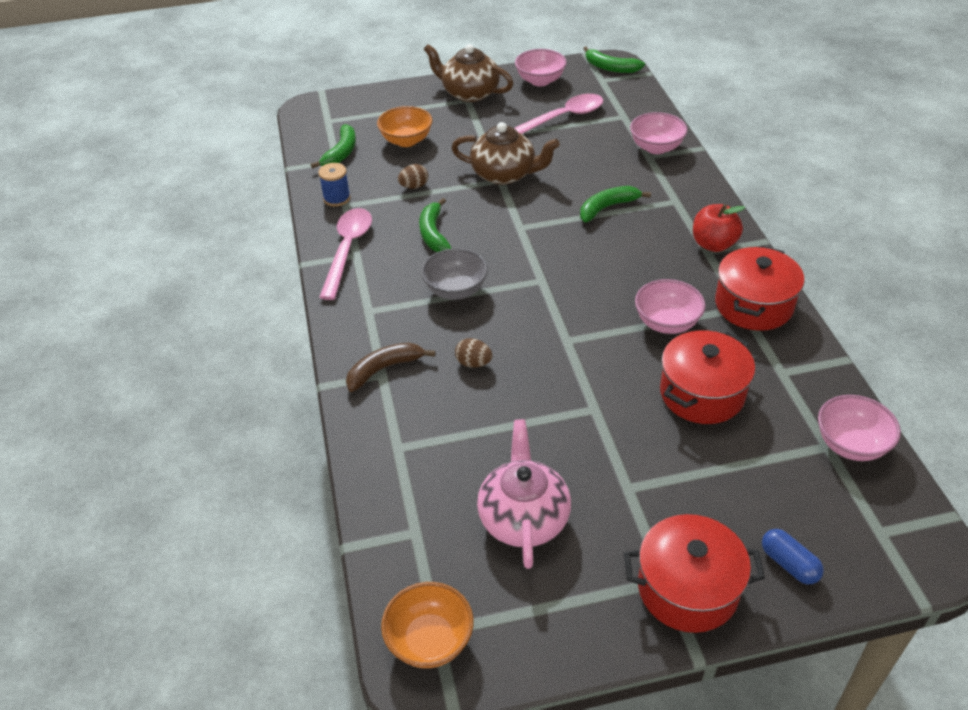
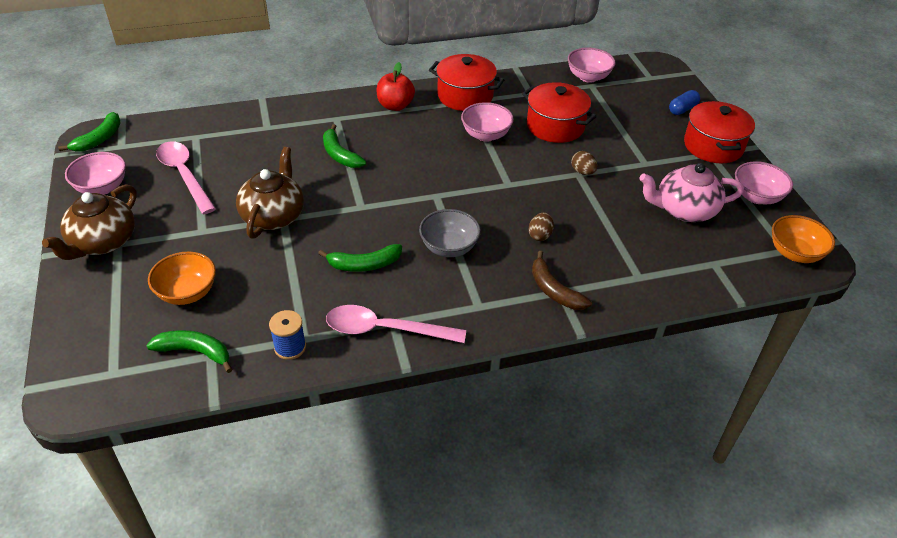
camera: 95 degrees left, 0 degrees up
brown egg [398,164,428,189] -> brown egg moved to [571,151,597,175]
pink bowl [630,112,687,154] -> pink bowl moved to [735,161,793,204]

